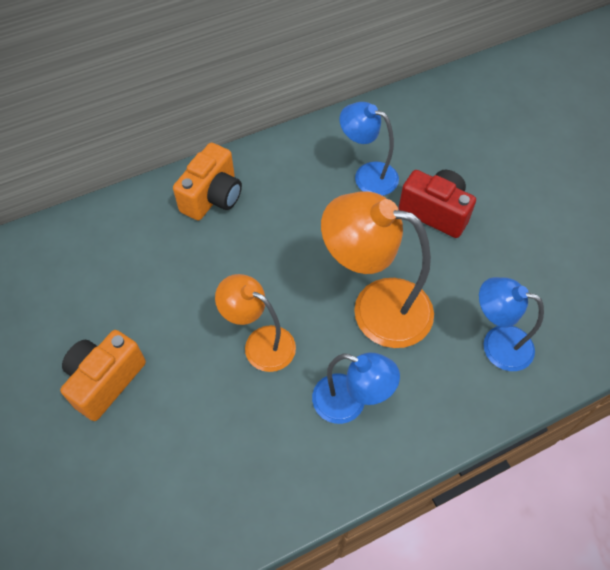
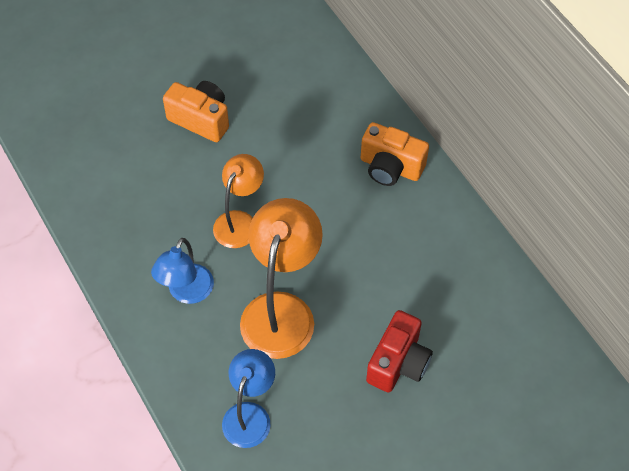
camera: 85 degrees right, 0 degrees up
blue lamp [340,102,399,196] -> none

